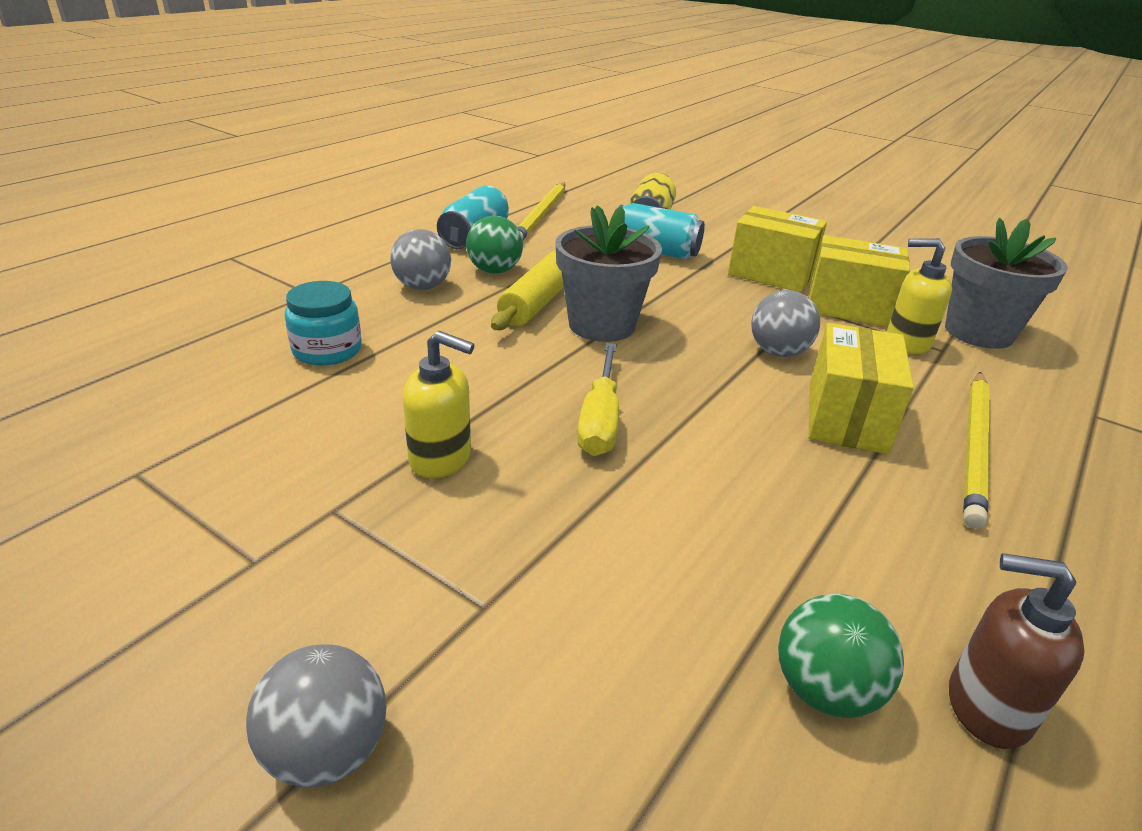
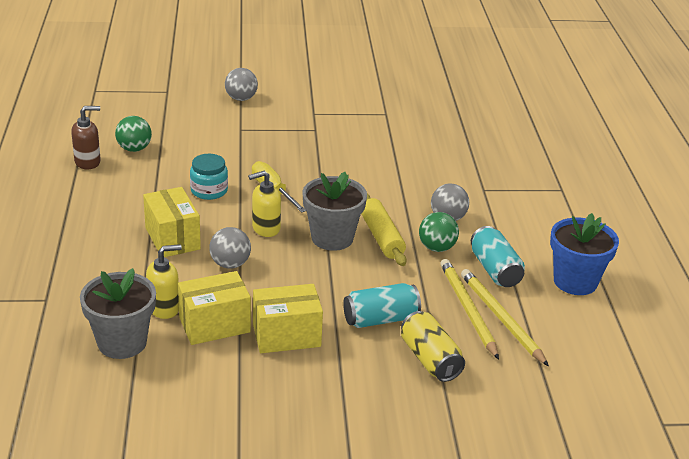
camera: 140 degrees right, 0 degrees up
turquoise jar [285,281,362,366] -> turquoise jar moved to [190,154,228,200]
yellow soap dispenser [403,331,474,478] -> yellow soap dispenser moved to [248,171,281,237]
yellow pencil [963,372,990,529] -> yellow pencil moved to [441,259,499,360]
none -> blue flower pot [550,213,619,295]

